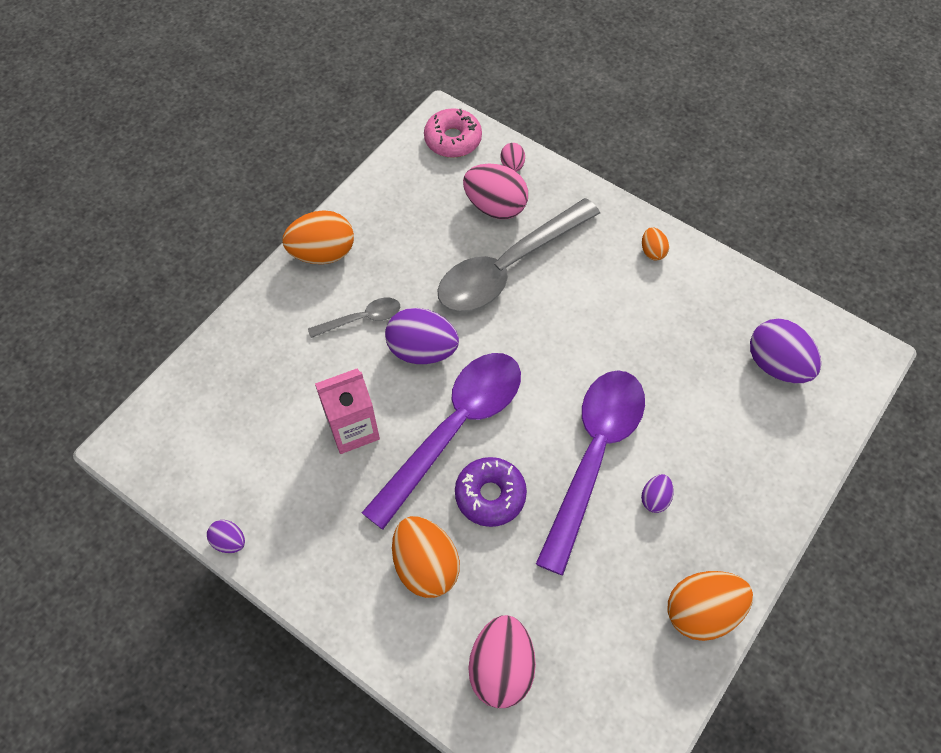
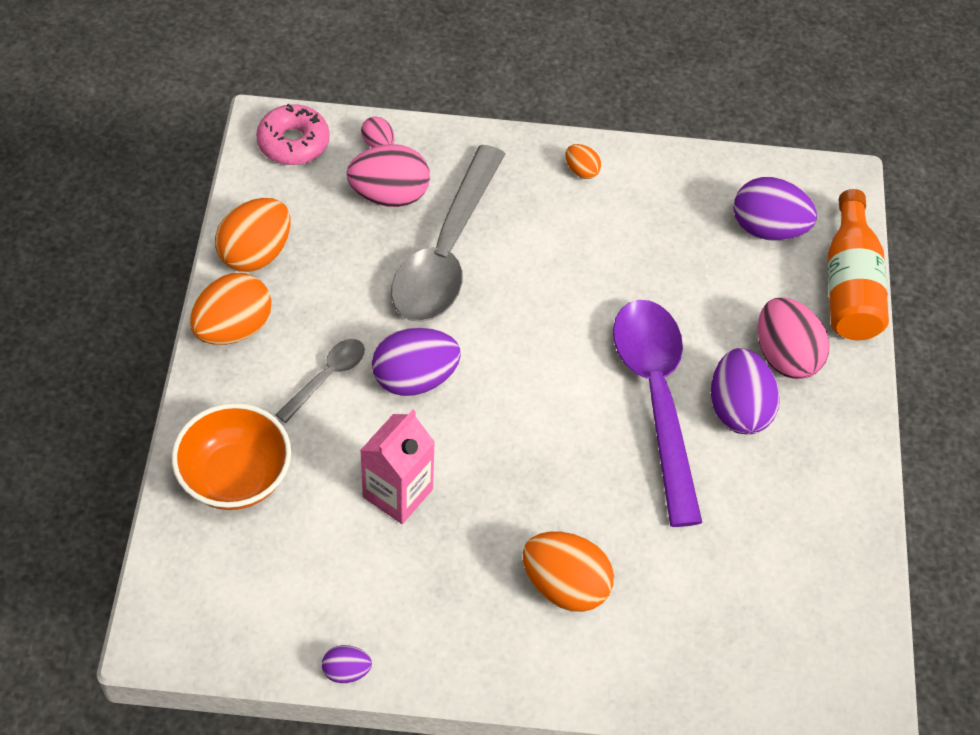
camera: 35 degrees left, 5 degrees down
purple spoon [362,353,521,530] -> none
purple donut [455,457,527,527] -> none
pink egg [468,615,536,708] -> pink egg moved to [758,297,829,379]
purple egg [641,474,674,513] -> purple egg [711,348,780,434], size x2.00
orange egg [668,571,753,641] -> orange egg moved to [215,198,290,272]
none -> orange bowl [172,403,291,510]
none -> orange bottle [828,189,889,340]

